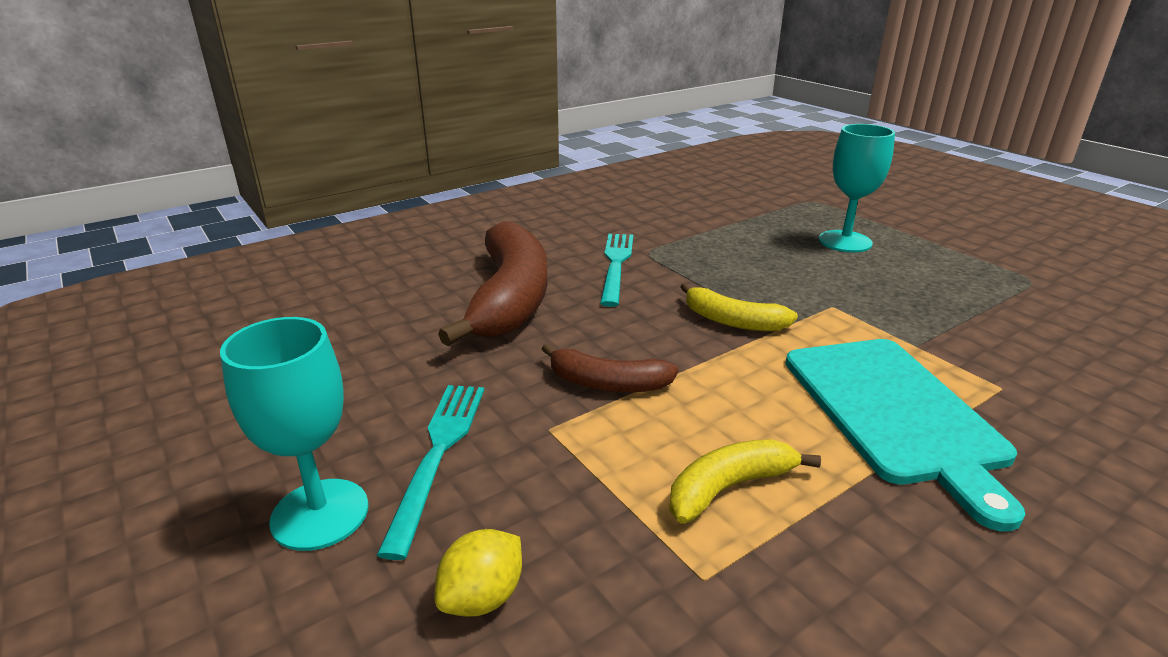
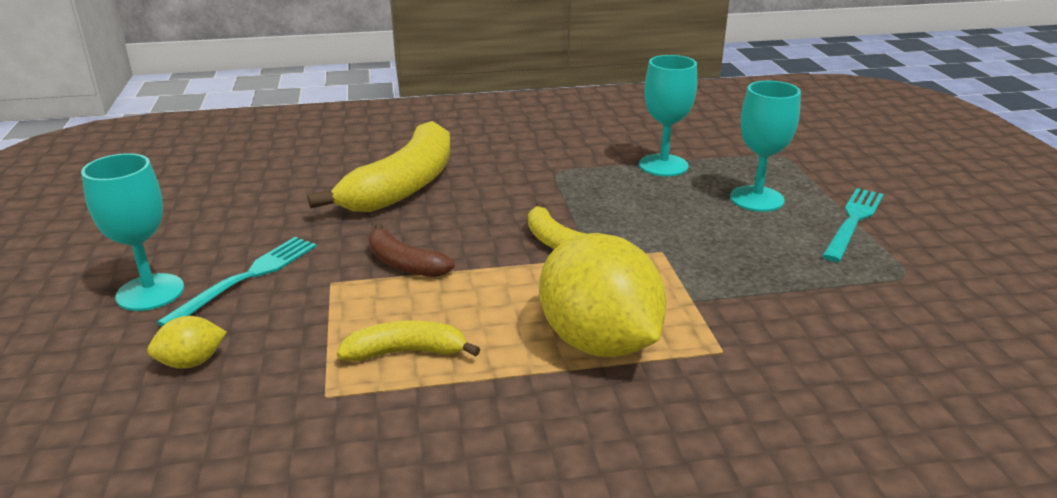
camera: 25 degrees right, 0 degrees up
brown banana [438,222,547,346] -> yellow banana [307,121,450,212]
turquoise fork [600,234,633,307] -> turquoise fork moved to [822,188,883,262]
turquoise cutting board [785,339,1025,531] -> yellow lemon [539,233,667,357]
none -> turquoise goblet [639,55,697,176]

